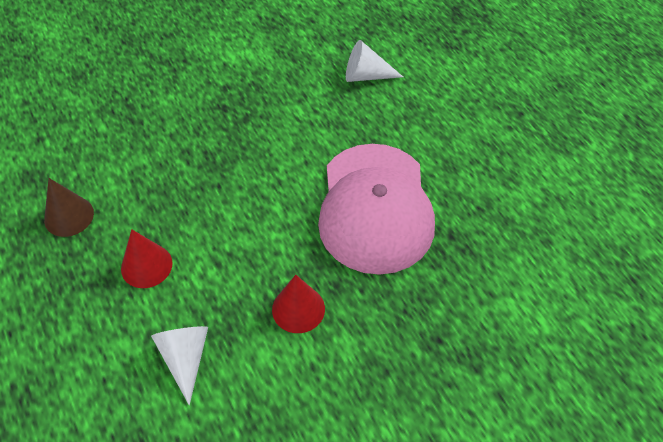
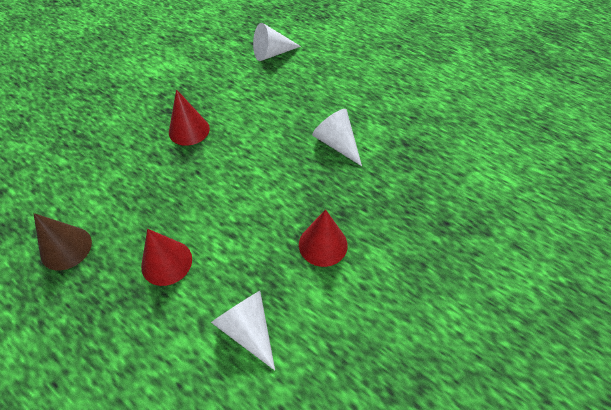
camera: 25 degrees left, 0 degrees up
pink cap [318,144,435,275] -> white cone [312,109,362,166]
none -> red cone [169,89,210,146]

